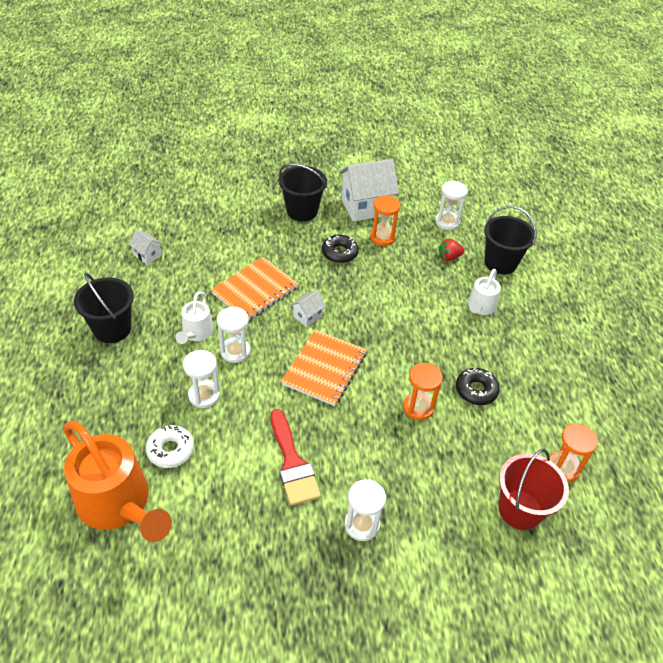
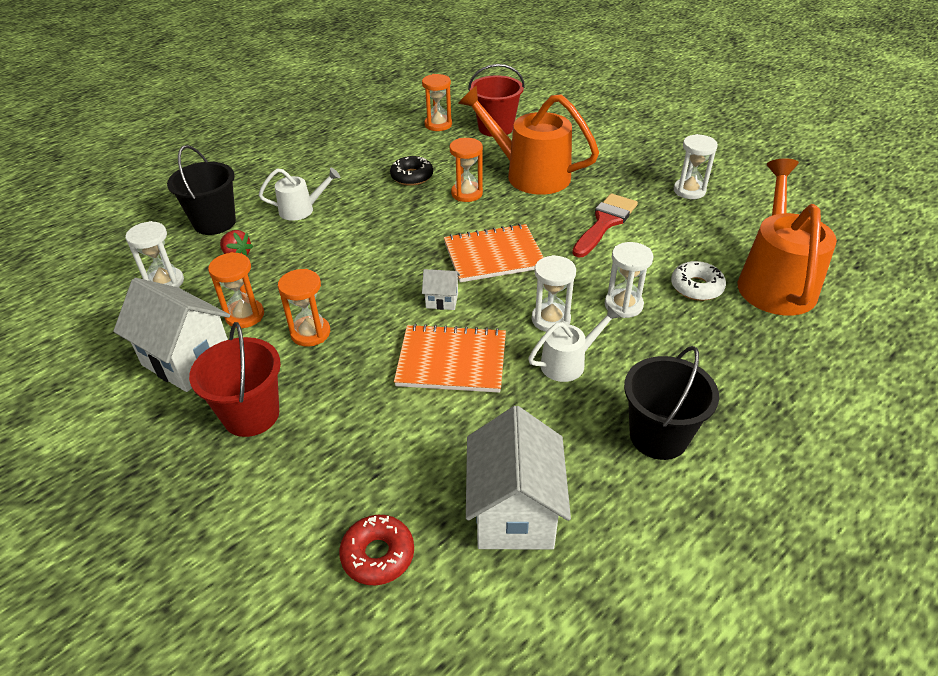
camera: 125 degrees left, 5 degrees down
white house [128,229,163,265] -> white house [466,406,571,549], size x2.13
black bucket [279,163,327,222] -> red bucket [189,322,281,437]
black donut [322,235,359,263] -> orange hourglass [278,269,330,347]
white hourglass [344,479,386,541] -> white hourglass moved to [674,134,718,199]
none -> red donut [339,515,414,586]
none -> orange watering can [458,86,599,195]

